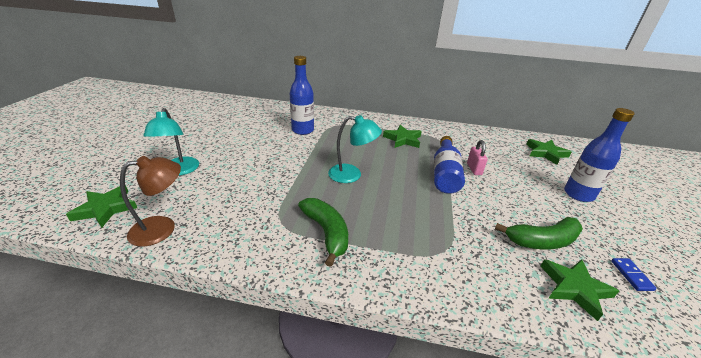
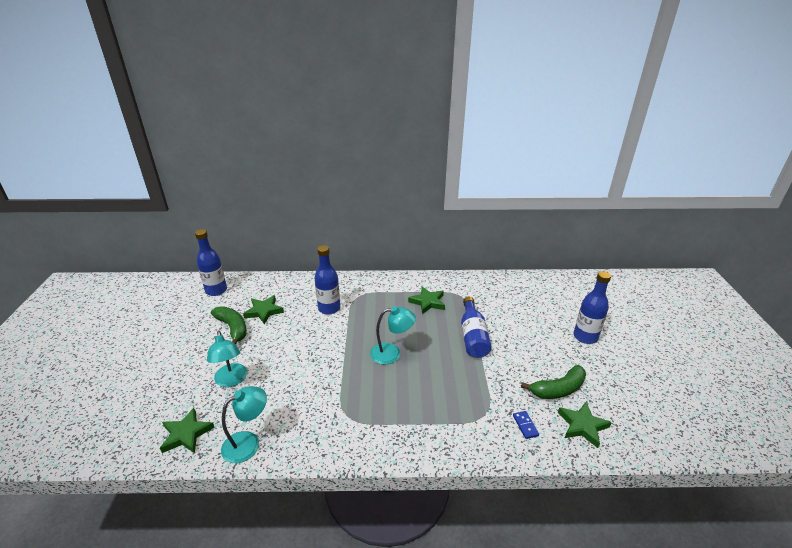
camera: 10 degrees left, 0 degrees up
brown lamp [120,156,181,247] -> turquoise lamp [221,386,267,463]
green banana [298,198,348,267] -> green banana moved to [211,306,247,345]
pink padlock [467,140,488,175] -> none
green star [526,139,572,165] -> green star moved to [243,295,284,325]
blue domino [611,258,657,291] -> blue domino moved to [513,411,539,439]
none -> blue bottle [195,229,227,296]

